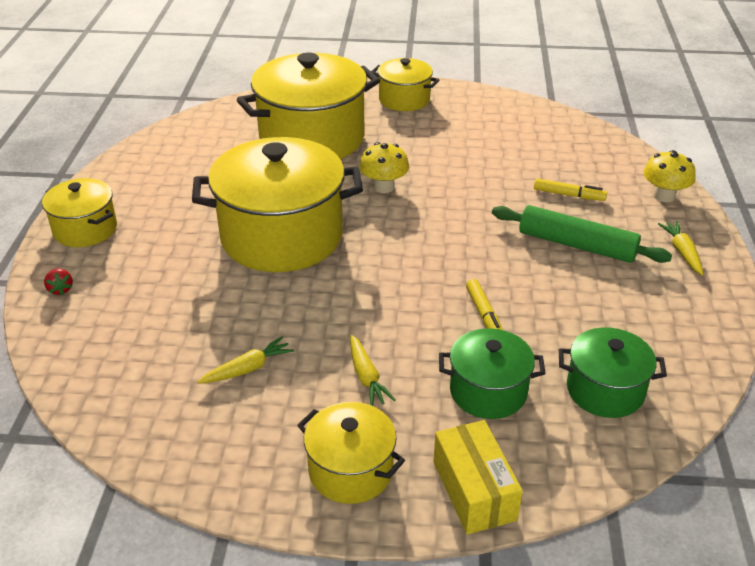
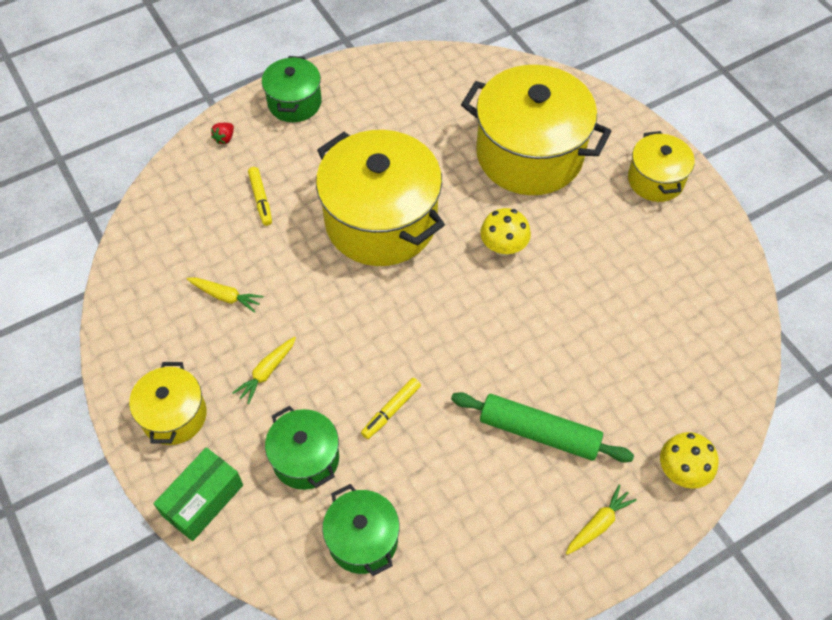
camera: 55 degrees right, 20 degrees up
yellow pot [42,178,117,247] -> green pot [262,56,322,122]
yellow box [434,420,523,535] -> green box [153,447,243,541]
green rolling pin [492,205,672,263] -> green rolling pin turned 60 degrees counterclockwise [451,392,634,463]
yellow marker [534,178,607,201] -> yellow marker moved to [248,167,272,226]

